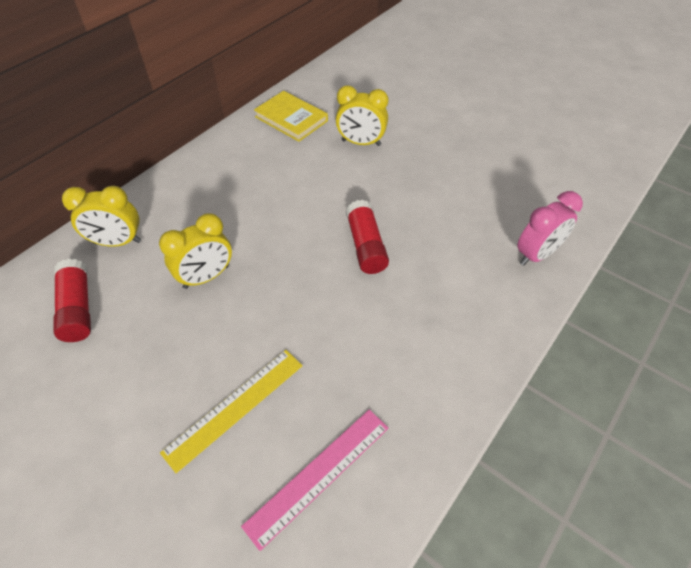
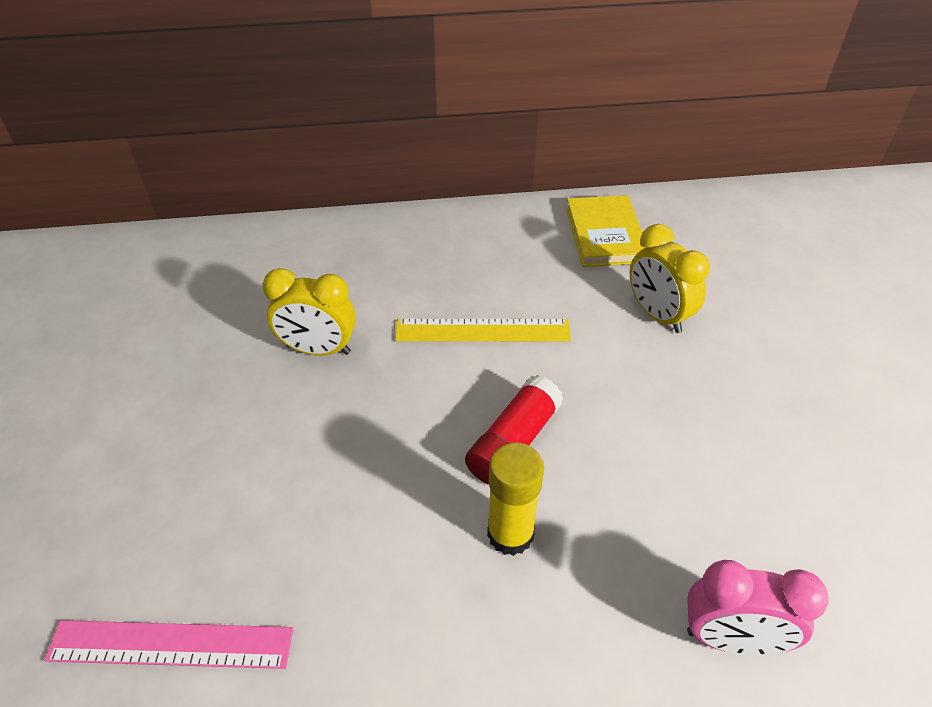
camera: 45 degrees right, 5 degrees down
red glue stick [54,259,91,342] -> none
yellow clock [62,186,141,247] -> none
yellow ruler [160,350,303,473] -> yellow ruler moved to [395,319,571,341]
none -> yellow glue stick [487,443,544,556]

